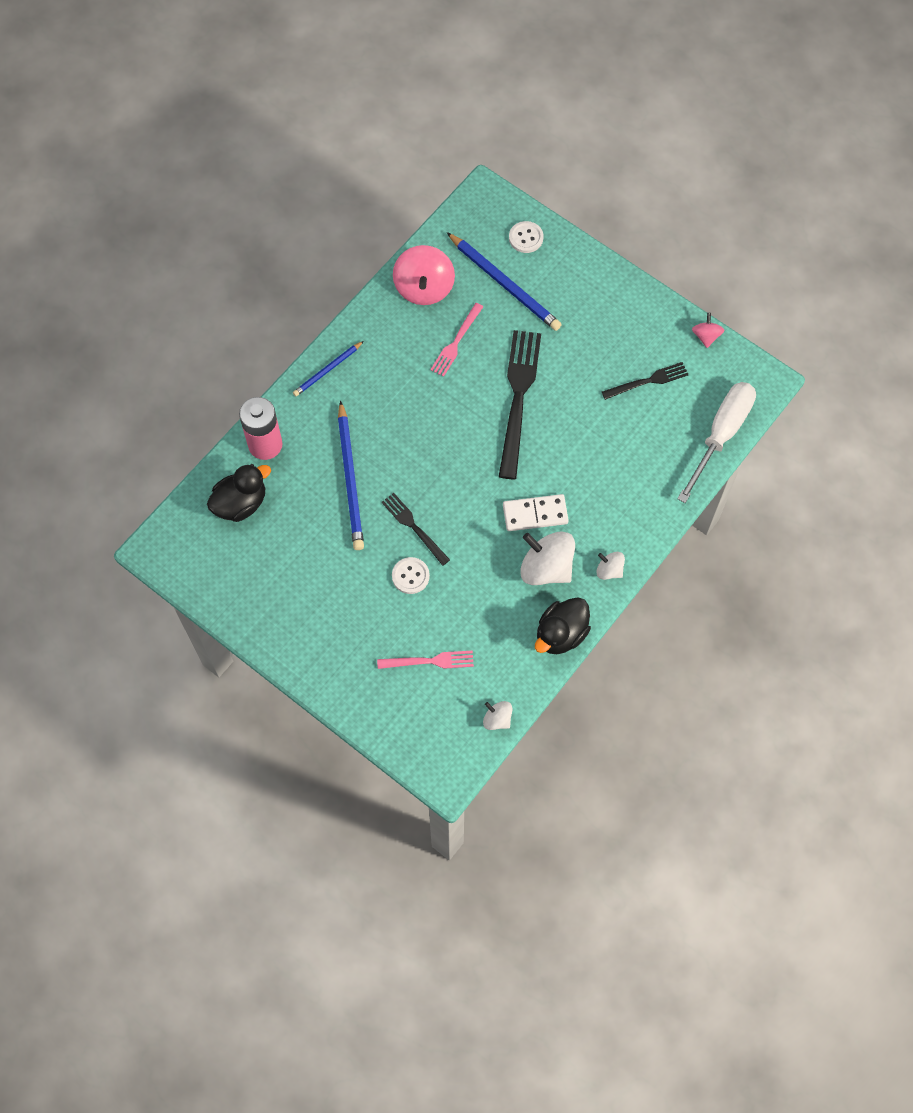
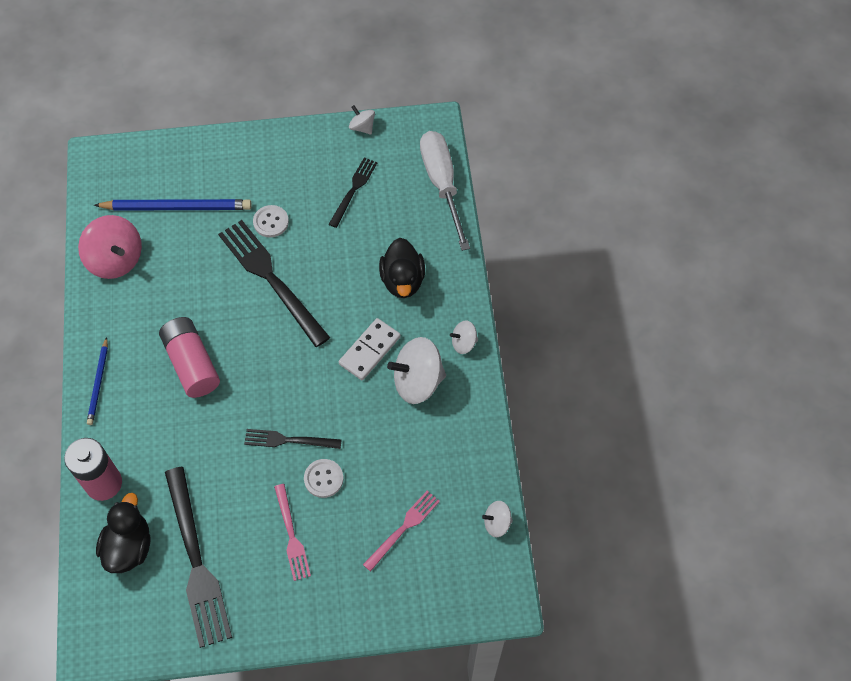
camera: 45 degrees left, 5 degrees down
blue pencil [338,400,364,550] -> none
pink fork [430,303,483,377] -> pink fork moved to [274,484,311,581]
white button [509,221,544,253] -> white button moved to [253,205,289,238]
black duck [535,597,591,654] -> black duck moved to [379,238,425,298]
pink spinning top [692,313,724,348] -> white spinning top [349,105,375,135]
none -> pink battery [159,317,220,398]
none -> black fork [165,467,232,648]

